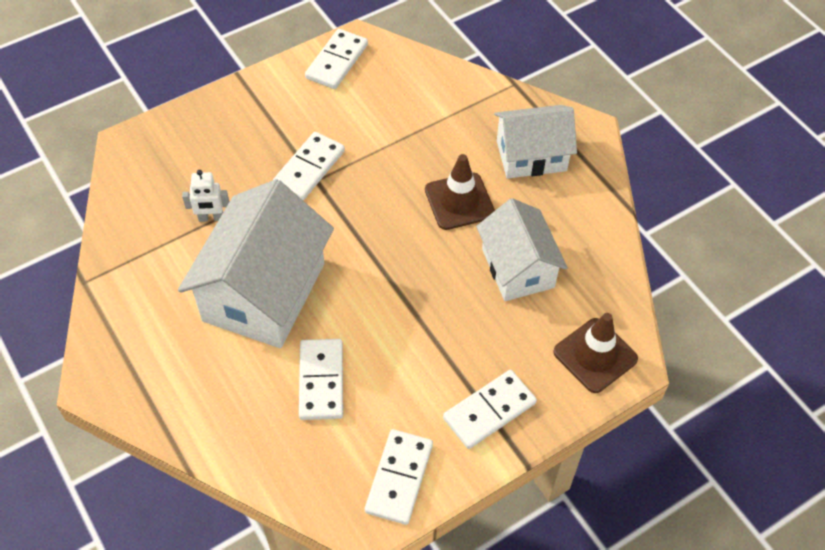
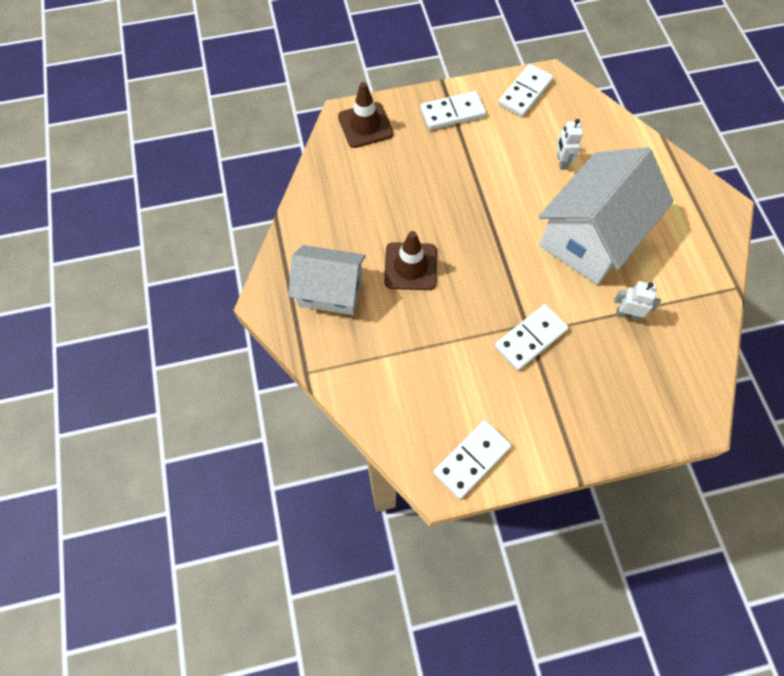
camera: 160 degrees left, 10 degrees up
white domino [299,339,343,420] -> white robot [557,119,583,170]
white house [476,198,568,301] -> none

